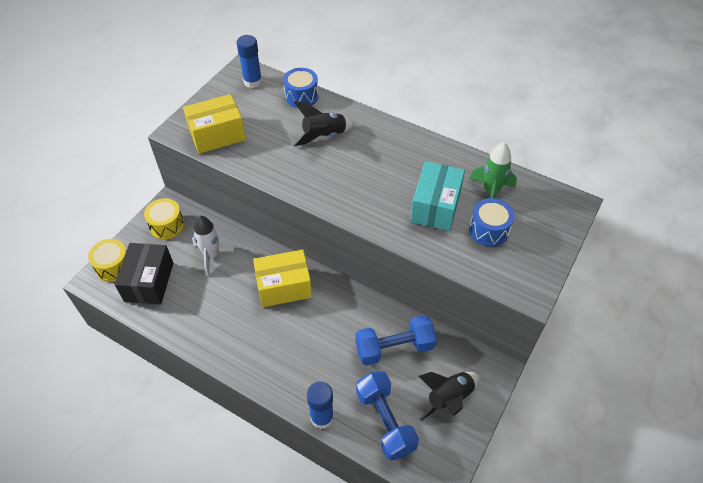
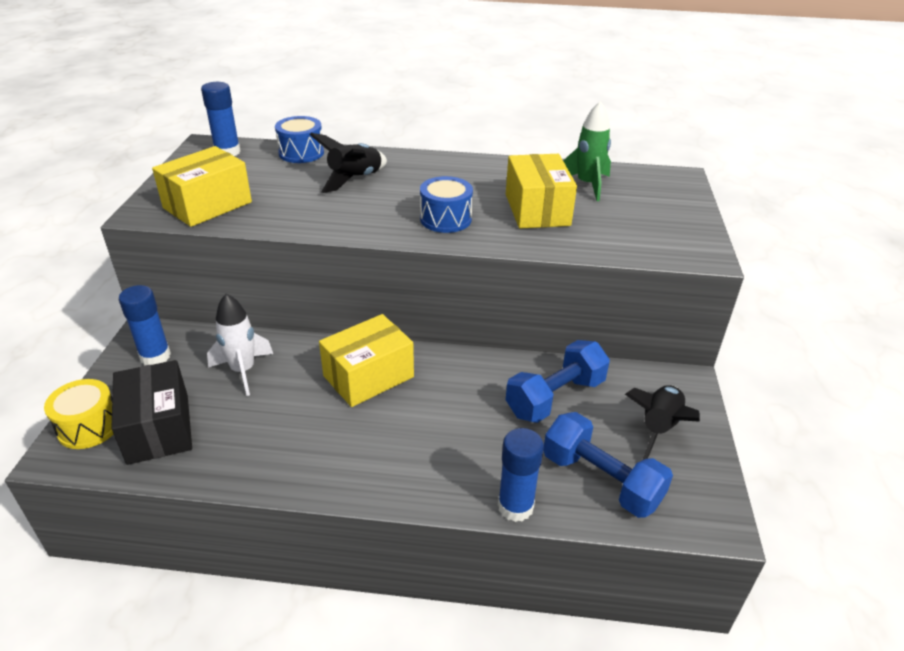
camera: 25 degrees left, 15 degrees down
yellow drum [144,198,184,239] -> blue glue stick [119,285,171,365]
turquoise box [410,161,465,231] -> yellow box [506,154,577,229]
blue drum [469,198,514,247] -> blue drum moved to [420,176,473,233]

